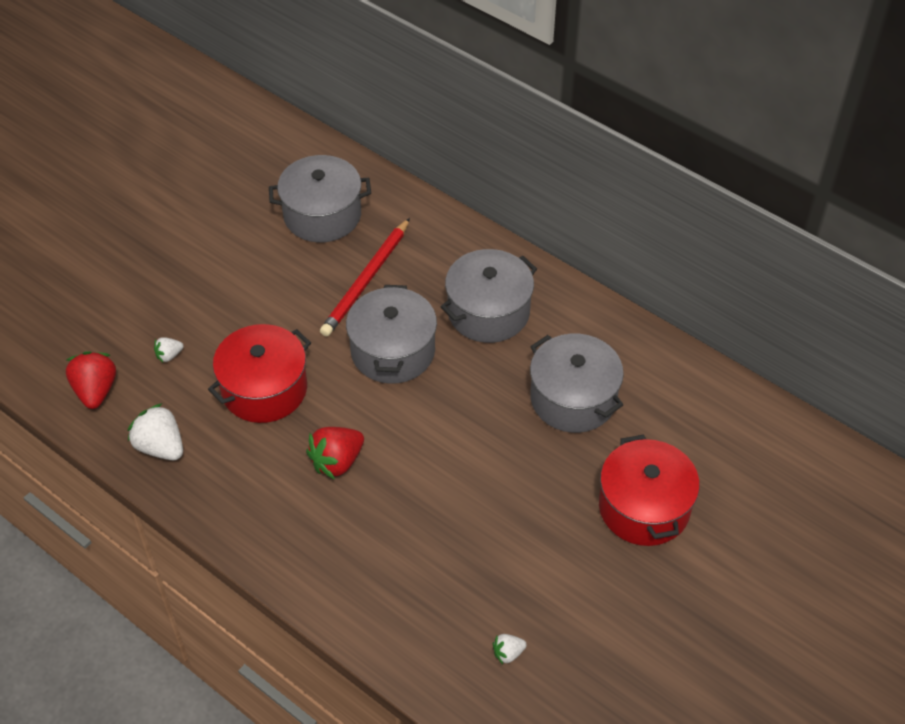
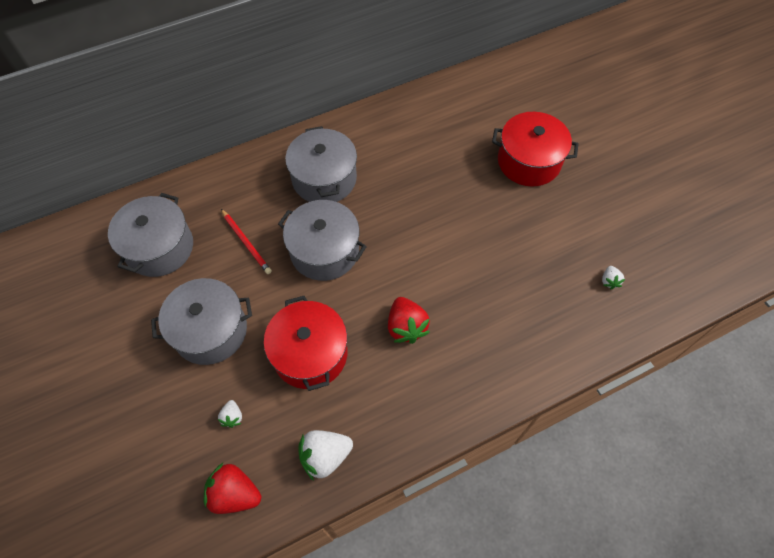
camera: 65 degrees left, 10 degrees up
red pencil [320,218,410,337] -> red pencil [221,209,272,274], size x0.64
grey pot [530,334,624,433] -> grey pot moved to [151,278,252,365]

